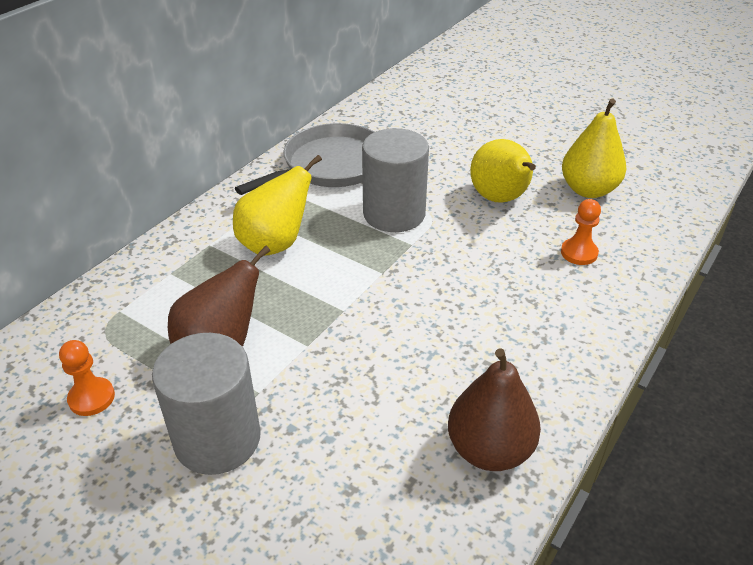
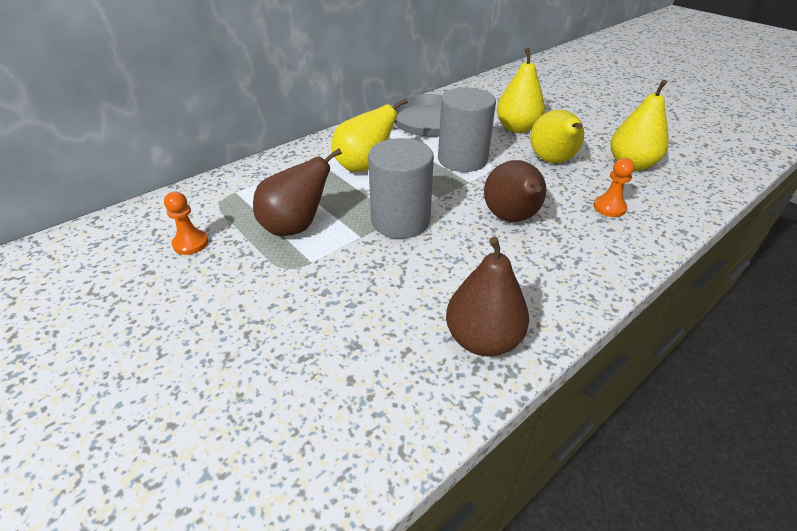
camera: 15 degrees right, 0 degrees up
grey cylinder [152,333,261,475] -> grey cylinder moved to [368,138,434,238]
none -> brown pear [484,160,546,222]
none -> yellow pear [497,48,545,133]

